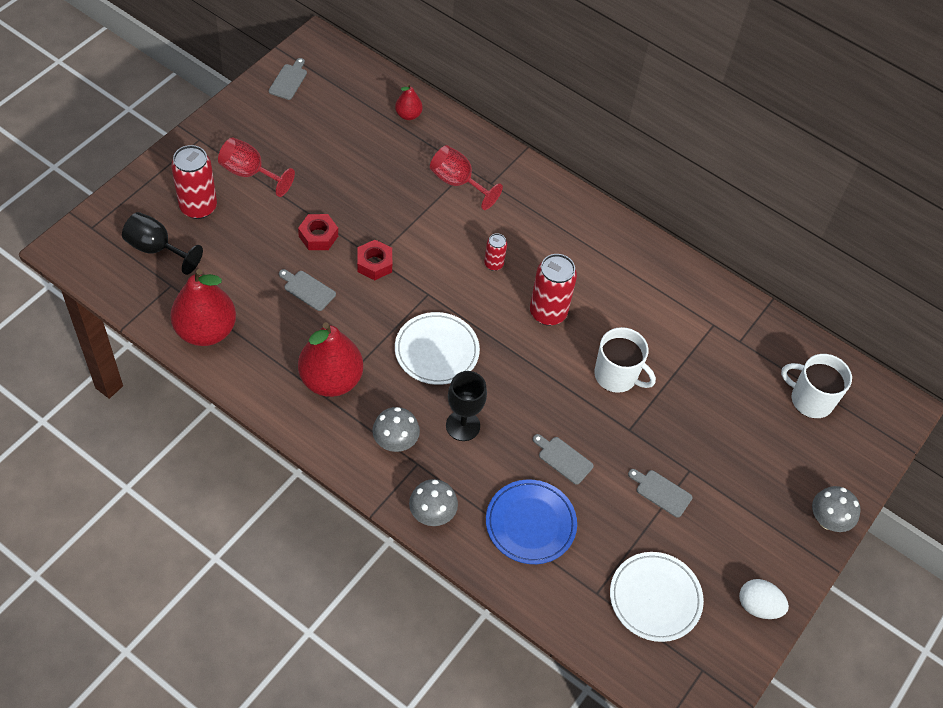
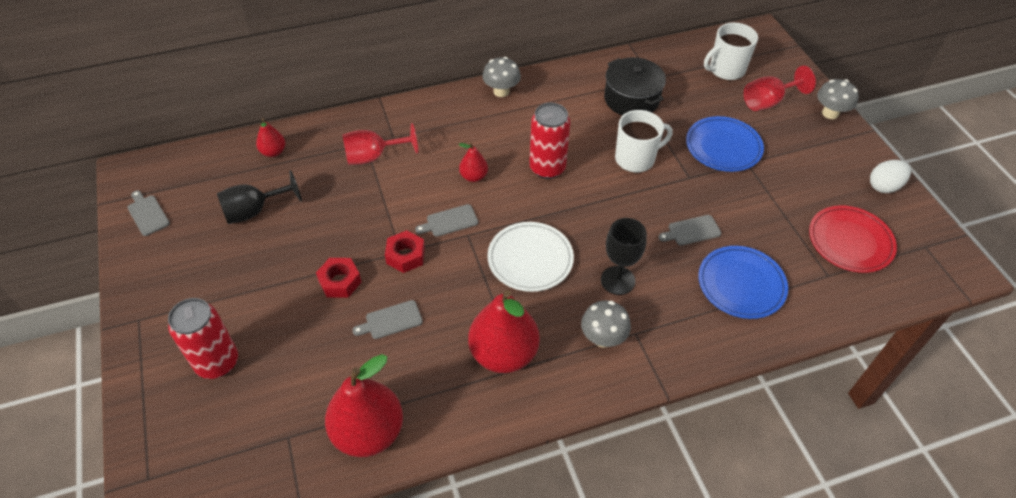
camera: 50 degrees left, 5 degrees down
black goblet [122,212,203,275] -> black goblet moved to [217,170,302,224]
red goblet [218,137,295,197] -> red goblet moved to [744,66,816,111]
grey mushroom [409,479,458,526] -> grey mushroom moved to [482,57,521,97]
red can [484,233,507,271] -> red pear [458,142,488,182]
white plate [610,552,704,642] -> red plate [809,205,897,273]
grey cutting board [628,469,692,518] -> grey cutting board moved to [415,204,478,237]
none -> black pot [604,57,666,116]
none -> blue plate [686,116,764,172]

